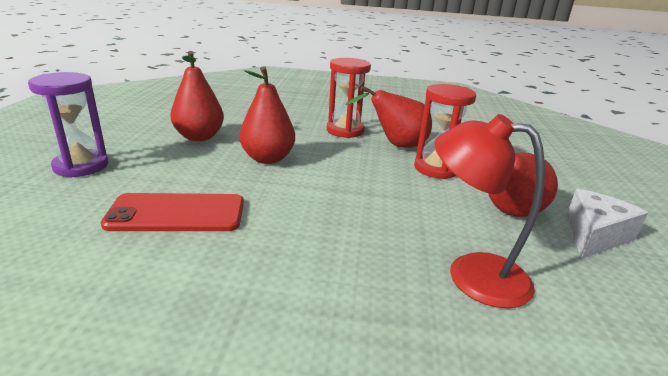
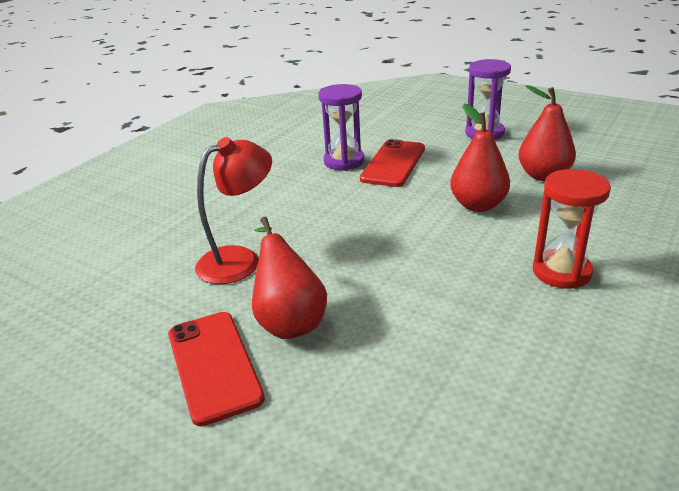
camera: 120 degrees right, 5 degrees up
red pear [346,86,432,148] -> none
red hourglass [414,84,476,179] -> none
white cheese [566,189,648,259] -> red phone [168,312,265,427]
none -> purple hourglass [318,84,364,171]

